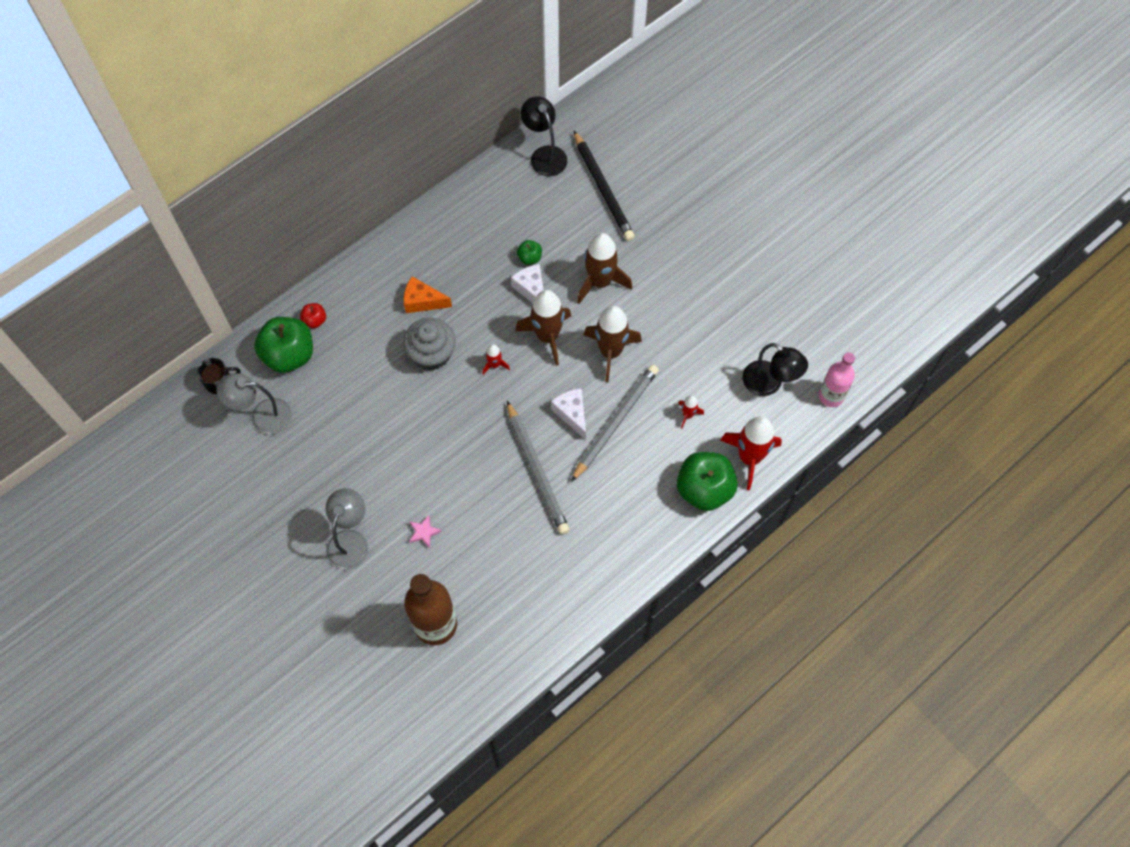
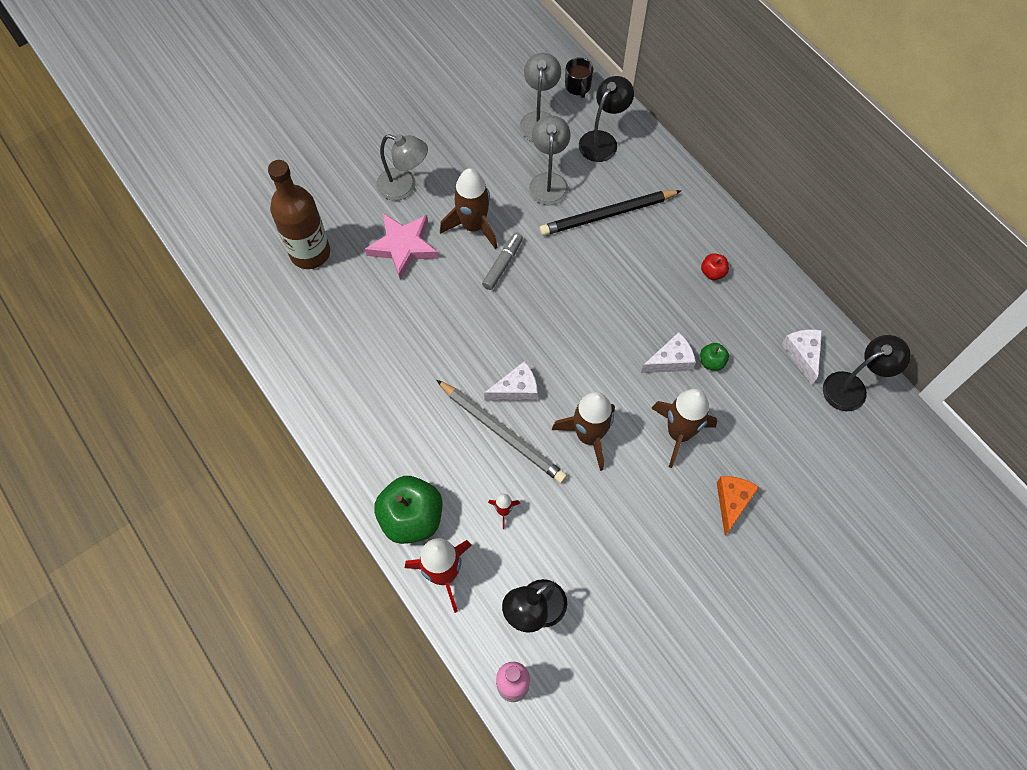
camera: 95 degrees right, 0 degrees up
green apple [254,317,313,373] -> black lamp [579,76,634,162]
red apple [300,303,326,328] -> red apple moved to [701,253,729,280]
grey cupcake [403,318,456,370] -> none
orange cheese [404,276,452,313] -> orange cheese moved to [717,476,759,535]
pink star [409,515,442,548] -> pink star [365,213,439,280], size x2.21
red rocket [482,344,510,375] -> none
grey pencil [507,401,570,534] -> none
brown rocket [515,290,571,366] -> brown rocket moved to [440,168,497,249]
black pencil [574,131,635,241] -> black pencil moved to [539,190,682,236]
none -> grey marker [482,233,523,290]
none -> grey lamp [529,115,571,205]
none -> white cheese [781,329,822,385]

